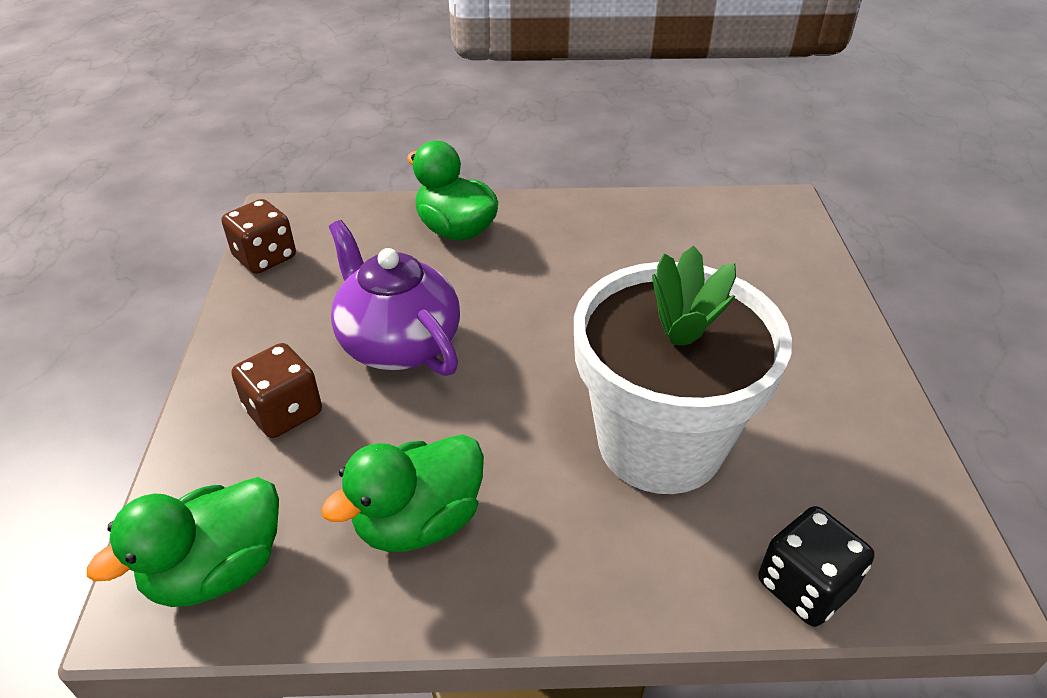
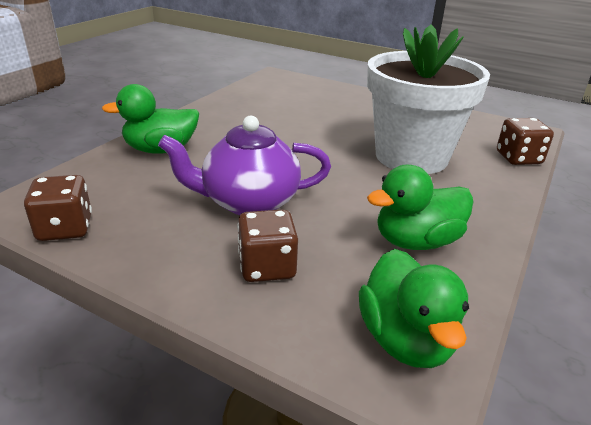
camera: 60 degrees left, 10 degrees down
green duck [321,434,484,552] -> green duck turned 75 degrees clockwise [367,165,474,250]
black dice [758,506,875,627] -> brown dice [497,118,554,165]

